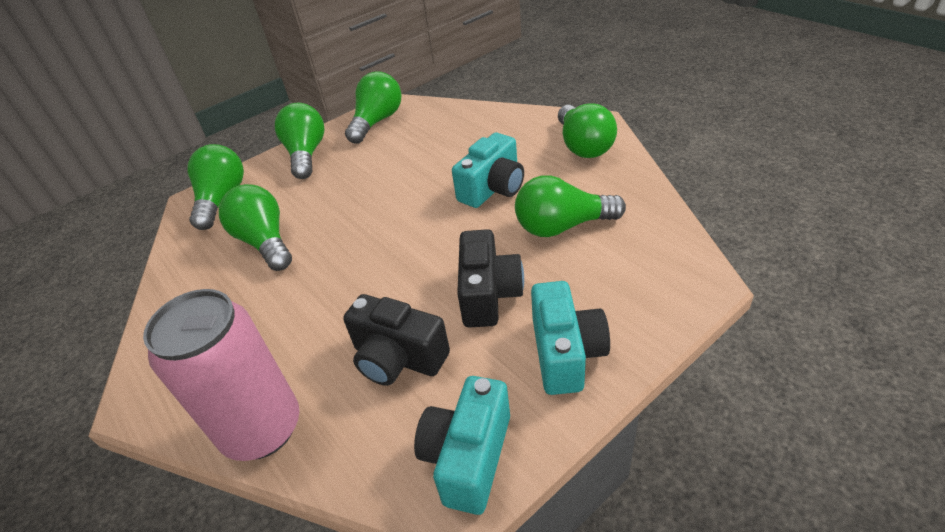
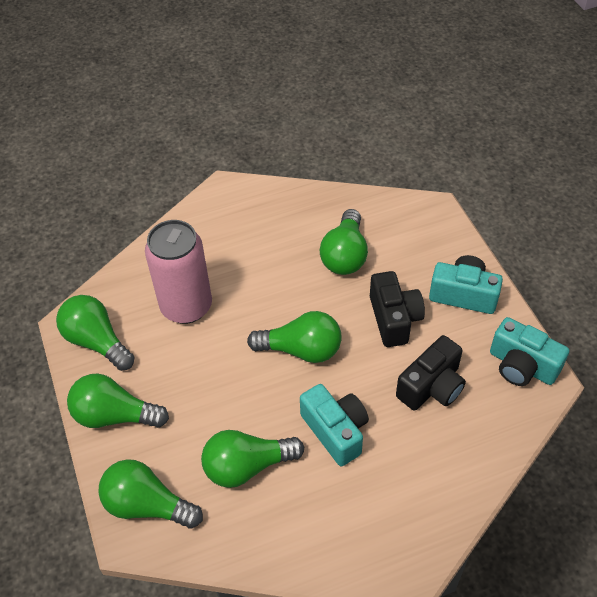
camera: 75 degrees left, 10 degrees up
pink can [143,289,299,461] -> pink can moved to [145,220,212,324]
turquoise camera [452,133,524,208] -> turquoise camera moved to [300,384,369,466]
black camera [457,229,524,328] -> black camera turned 60 degrees clockwise [370,271,425,347]
green light bulb [558,103,617,158] -> green light bulb moved to [247,311,342,363]

